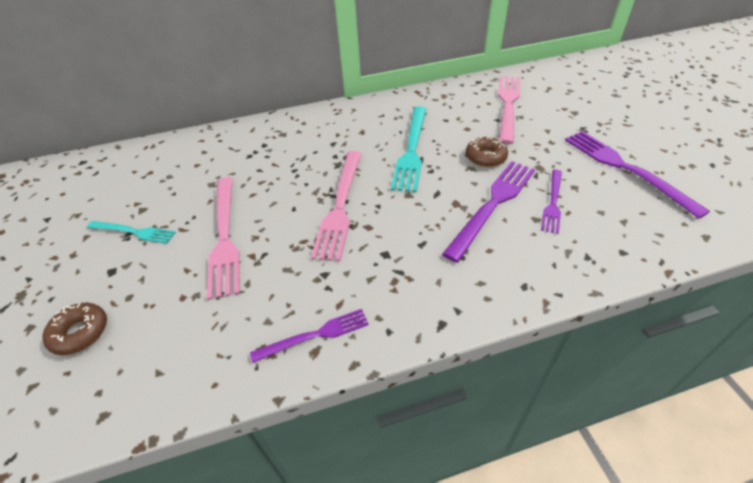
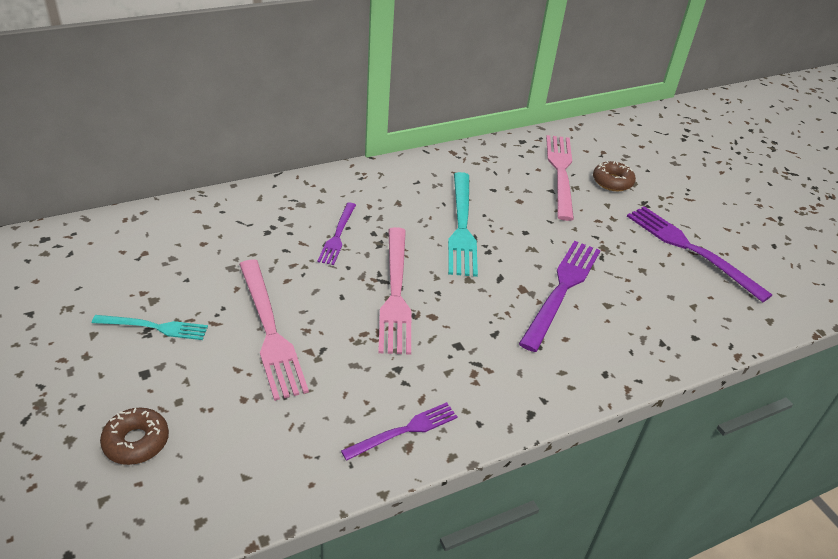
camera: 15 degrees left, 5 degrees down
brown donut [466,137,508,167] -> brown donut moved to [593,161,636,191]
purple fork [541,170,562,234] -> purple fork moved to [317,202,356,265]

